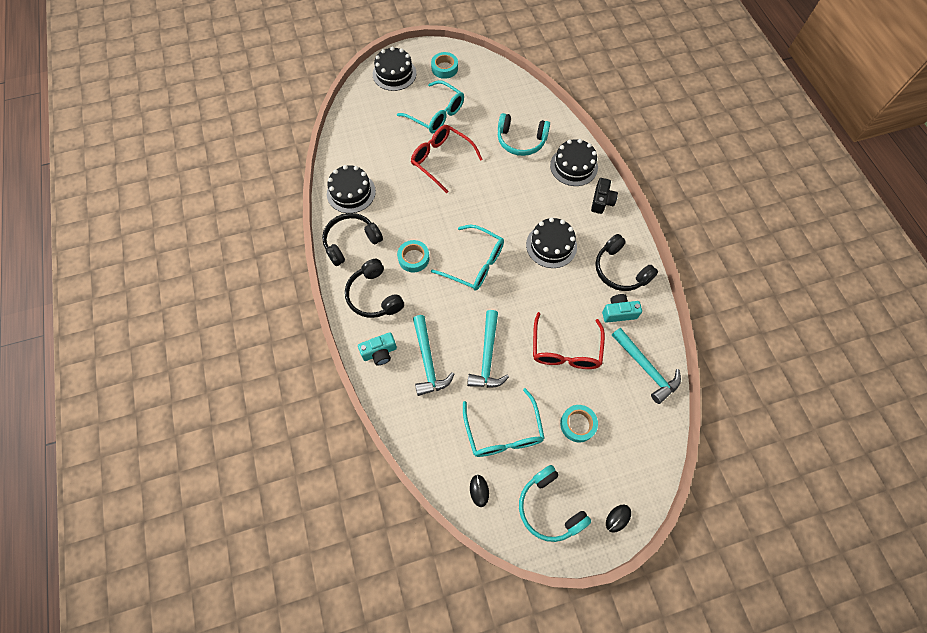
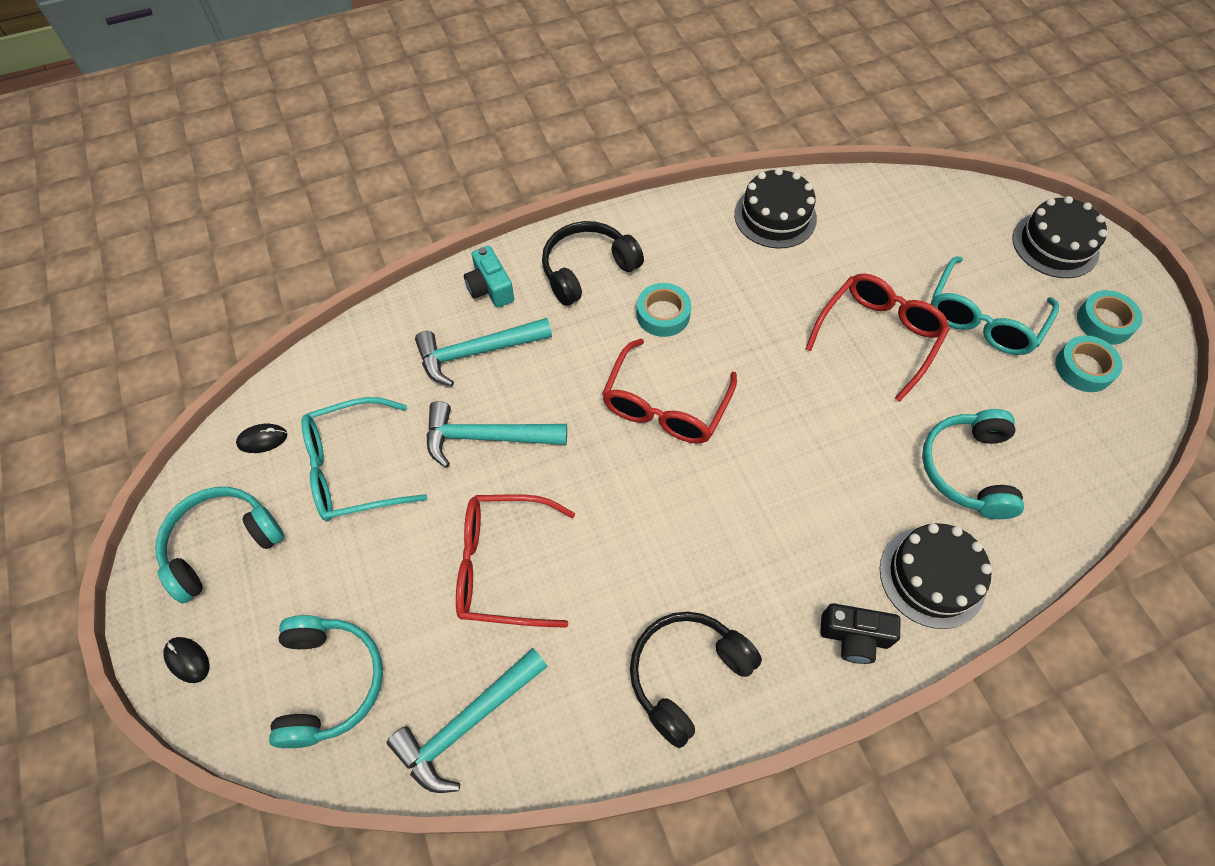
camera: 85 degrees right, 5 degrees down
black headphones [322,213,383,266] -> none
turquoise glasses [431,225,504,290] -> red glasses [602,339,737,443]
black cake [526,217,577,268] -> none
turquoise tape [560,405,598,442] -> turquoise tape moved to [1055,335,1123,392]
turquoise camera [602,294,642,323] -> none
none -> turquoise headphones [269,615,383,748]

